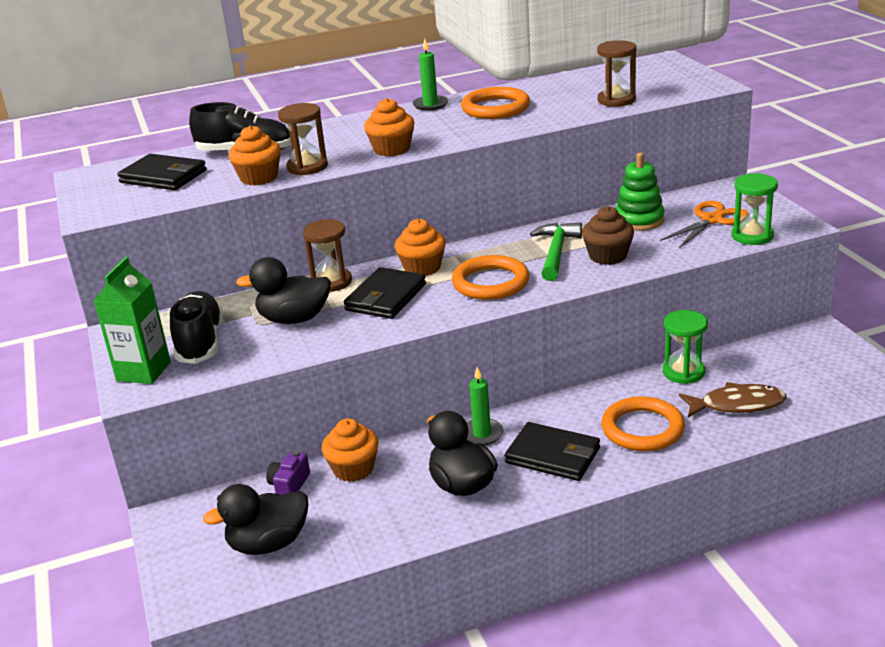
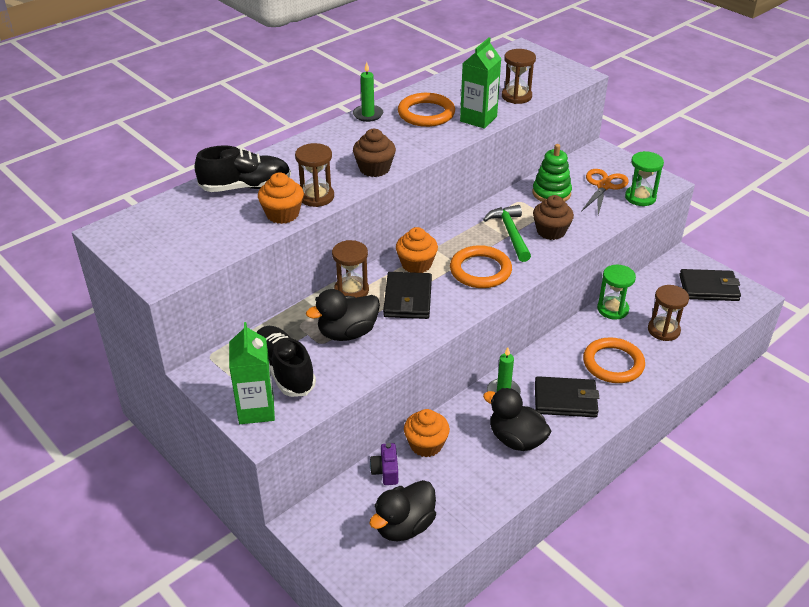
camera: 25 degrees left, 10 degrees up
black wallet [117,154,207,190] -> black wallet moved to [679,269,741,301]
orange cupcake [364,98,414,156] -> brown cupcake [353,129,396,177]
brown fish [679,382,787,417] -> brown hourglass [648,285,689,341]
none -> green carton [460,37,501,129]

